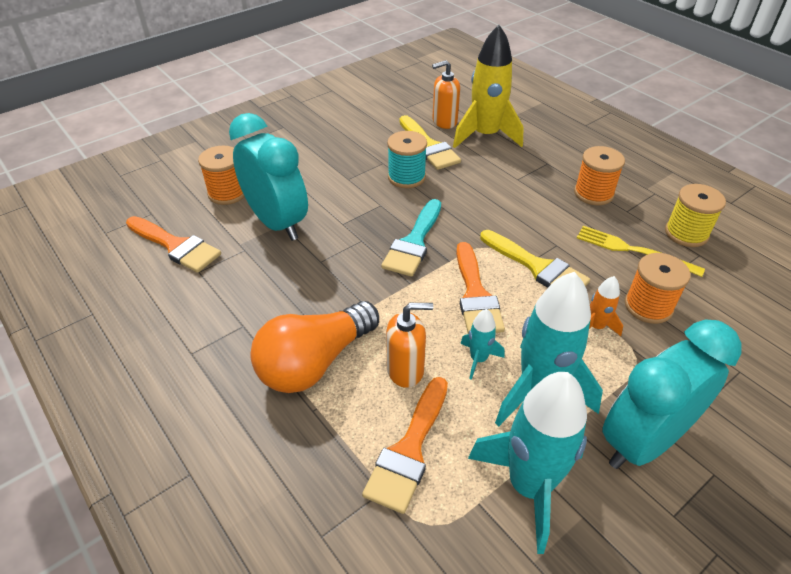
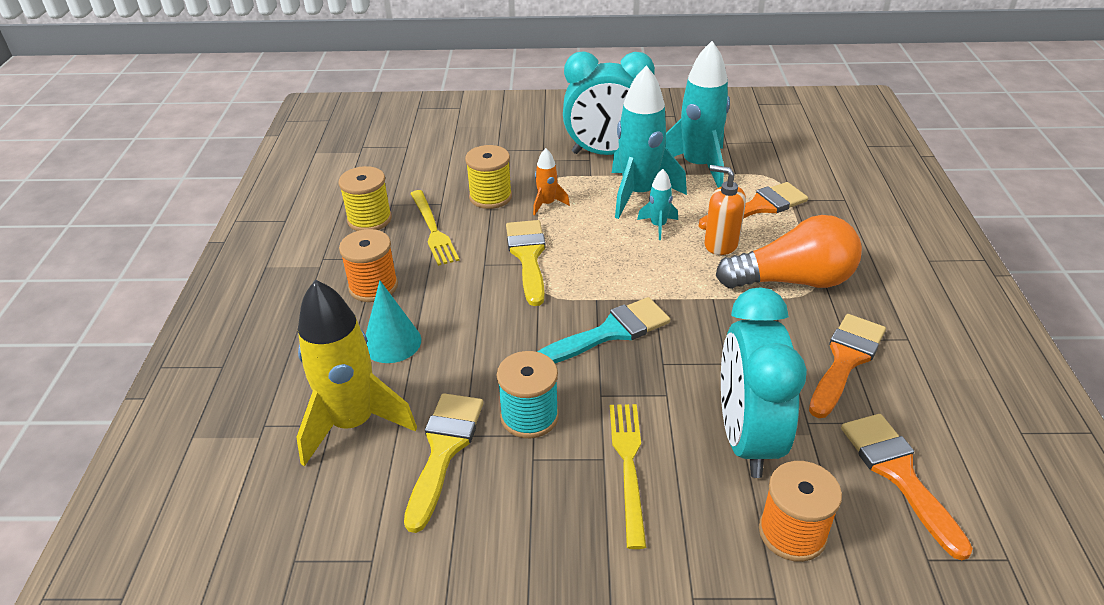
camera: 140 degrees left, 5 degrees down
orange soap dispenser [432,60,460,129] -> none
orange brush [456,242,505,334] -> orange brush moved to [809,314,886,418]
orange spool [625,253,691,324] -> yellow spool [465,145,512,209]
none -> turquoise cone [366,281,421,363]
none -> yellow fork [610,404,646,549]

